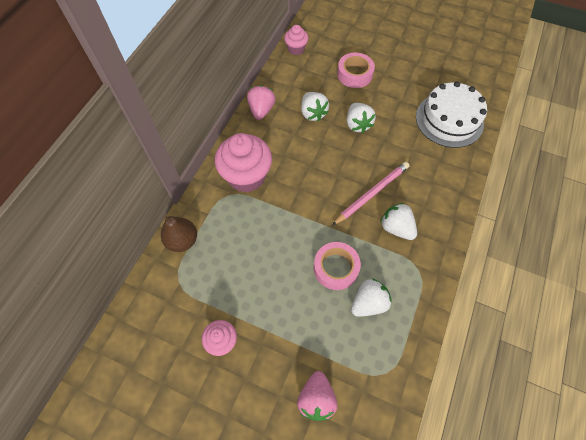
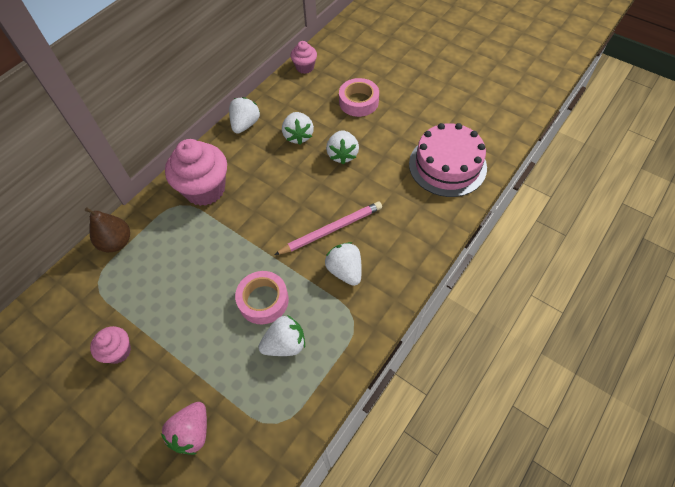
camera: 15 degrees right, 5 degrees down
pink strawberry [247,85,276,120] -> white strawberry [229,97,260,134]
white cake [416,81,487,148] -> pink cake [409,123,487,197]

